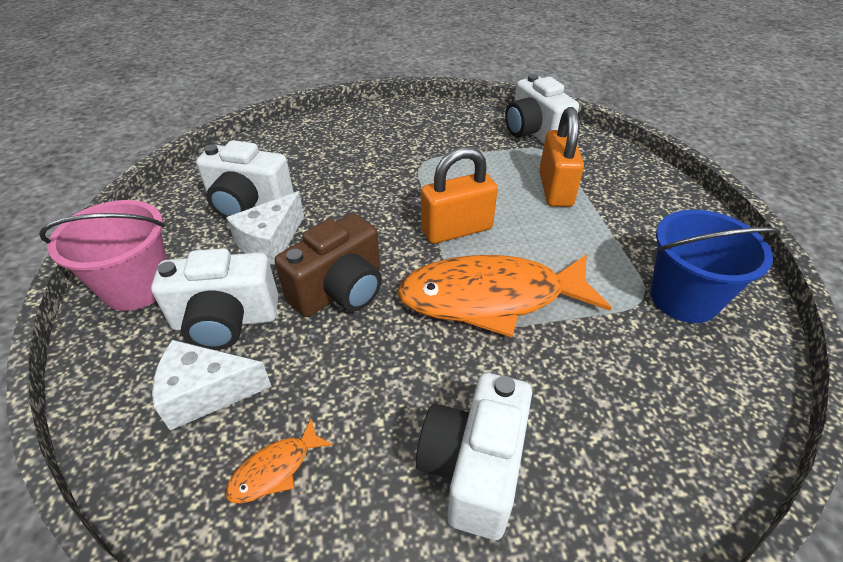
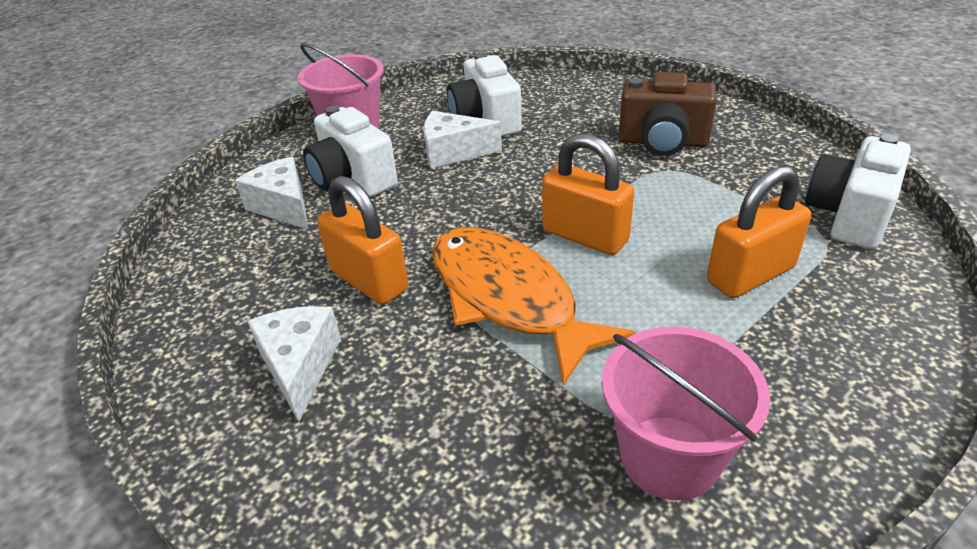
camera: 60 degrees right, 5 degrees down
orange fish [225,419,333,504] -> none
brown camera [275,213,382,317] -> brown camera moved to [619,72,717,156]
white camera [416,373,532,540] -> white cheese [247,306,341,422]
blue bucket [650,210,781,323] -> pink bucket [602,327,770,500]
none -> orange padlock [317,176,408,305]

